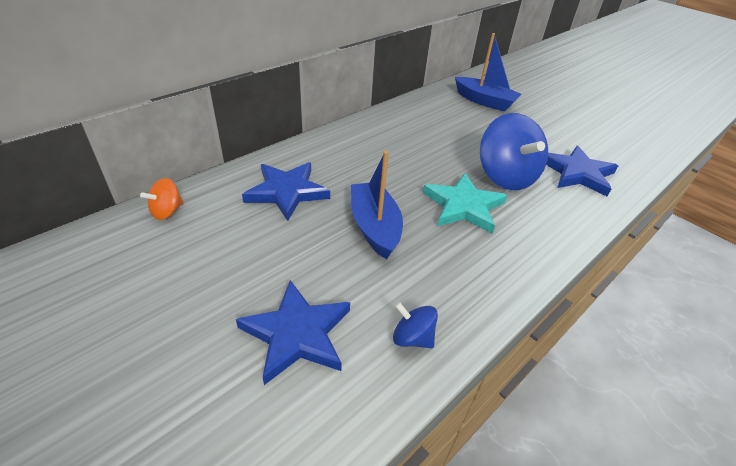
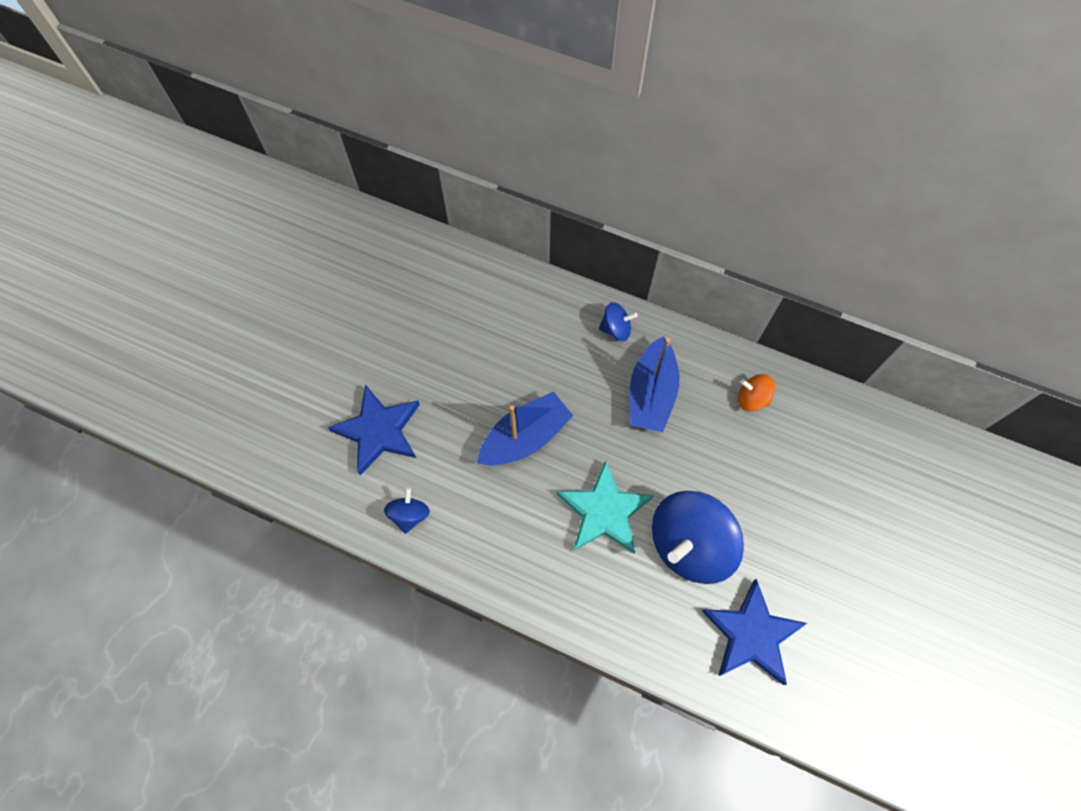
camera: 70 degrees right, 25 degrees up
orange spinning top [140,178,184,220] -> orange spinning top moved to [738,374,775,411]
blue star [242,162,330,221] -> none
blue boat [455,33,521,112] -> blue boat moved to [630,336,679,432]
none -> blue spinning top [599,302,638,341]

